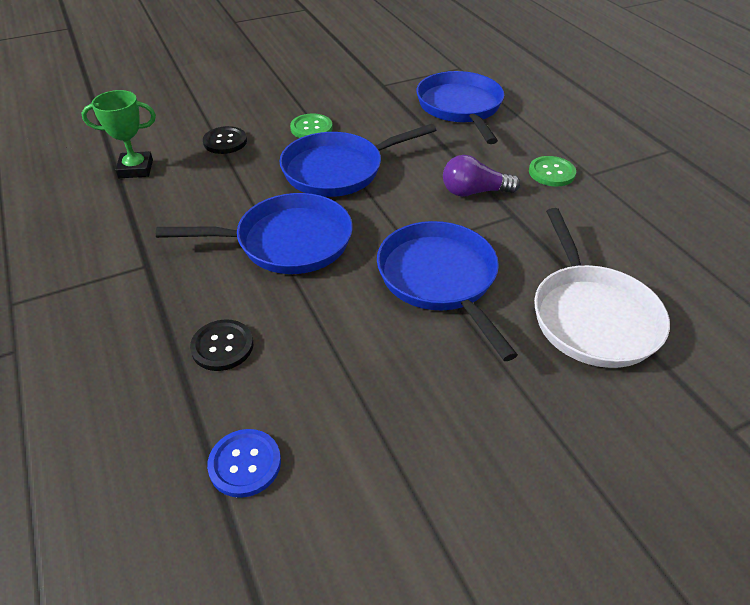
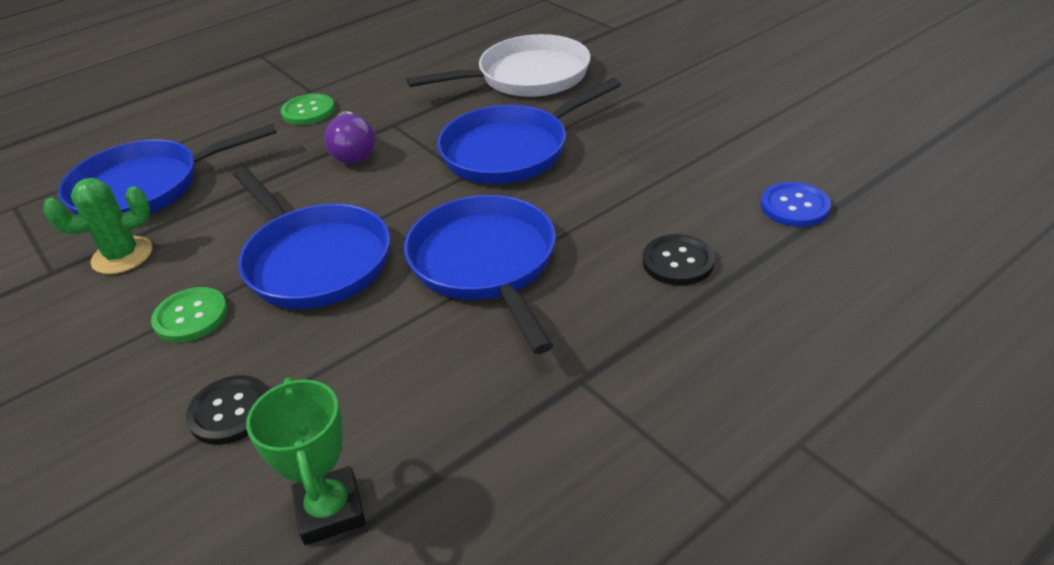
camera: 100 degrees left, 5 degrees down
none -> green cactus [43,178,152,274]

